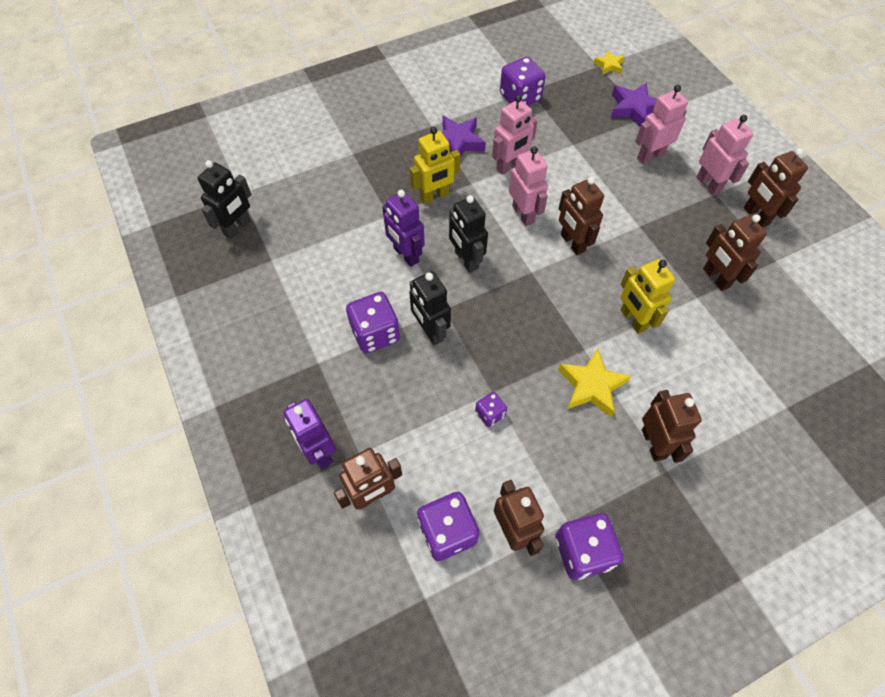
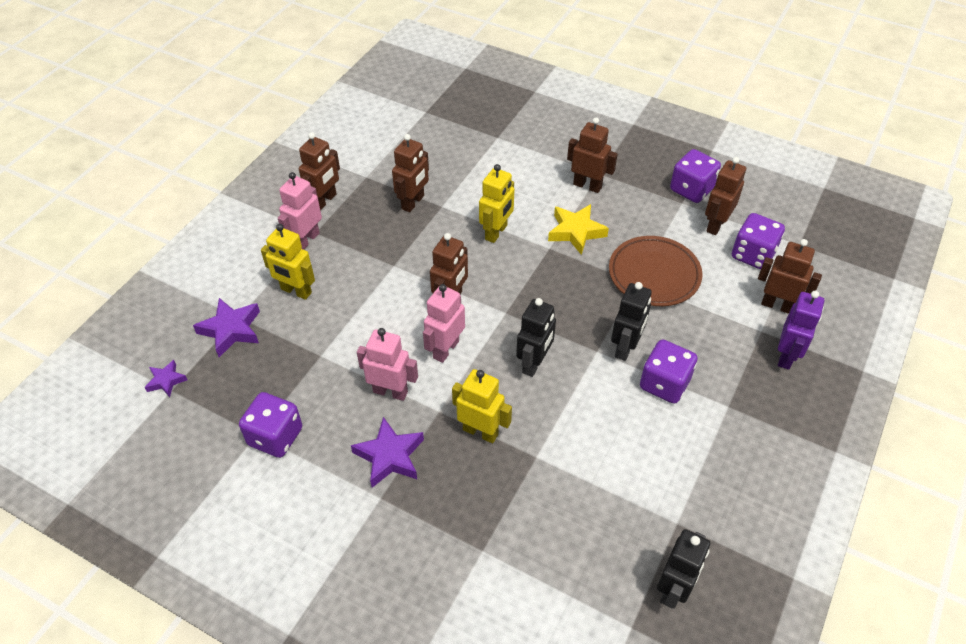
camera: 125 degrees left, 10 degrees down
black robot [198,160,251,239] -> black robot turned 120 degrees clockwise [657,529,710,609]
purple robot [382,190,425,267] -> none
purple dice [475,392,507,427] -> brown plate [609,236,703,306]
yellow star [593,50,625,75] -> purple star [144,360,187,397]
pink robot [635,85,688,164] -> yellow robot [261,224,315,300]
brown robot [642,390,702,463] -> brown robot turned 75 degrees clockwise [567,117,618,193]

